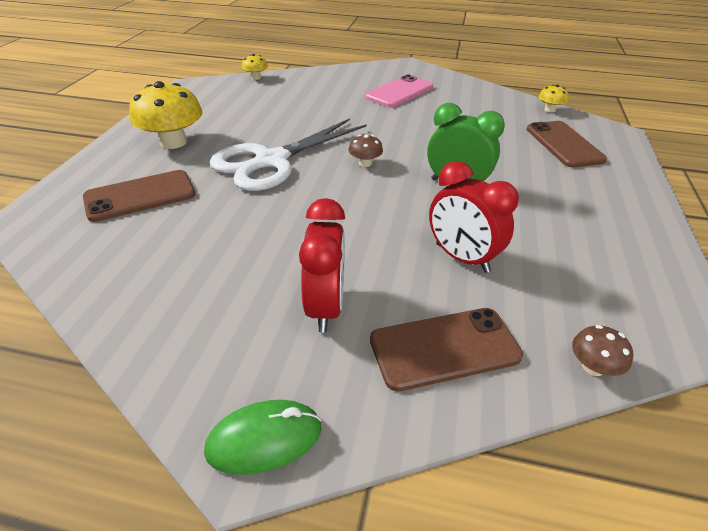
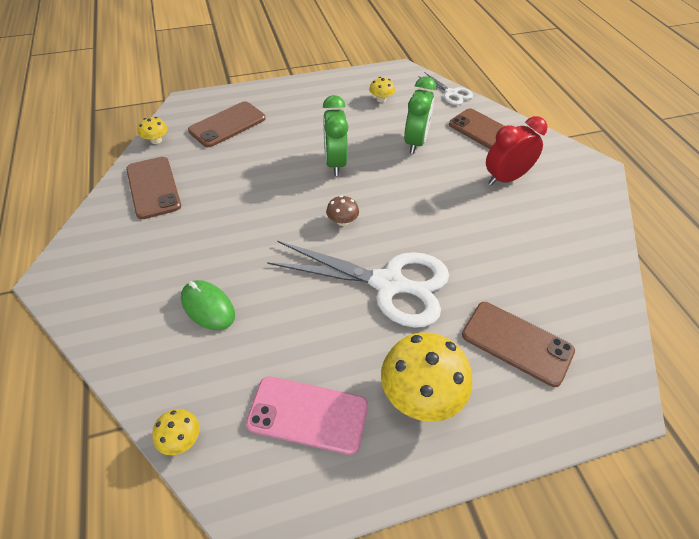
camera: 120 degrees left, 10 degrees up
green mouse [204,400,321,475] -> green mouse moved to [181,280,235,330]
pink phone [365,75,433,108] -> pink phone moved to [246,376,368,455]
red clock [429,161,519,273] -> green clock [404,77,436,154]
brown mushroom [572,325,633,376] -> white scissors [418,72,473,105]
none -> brown phone [126,157,181,219]
none -> yellow mushroom [369,77,395,103]

